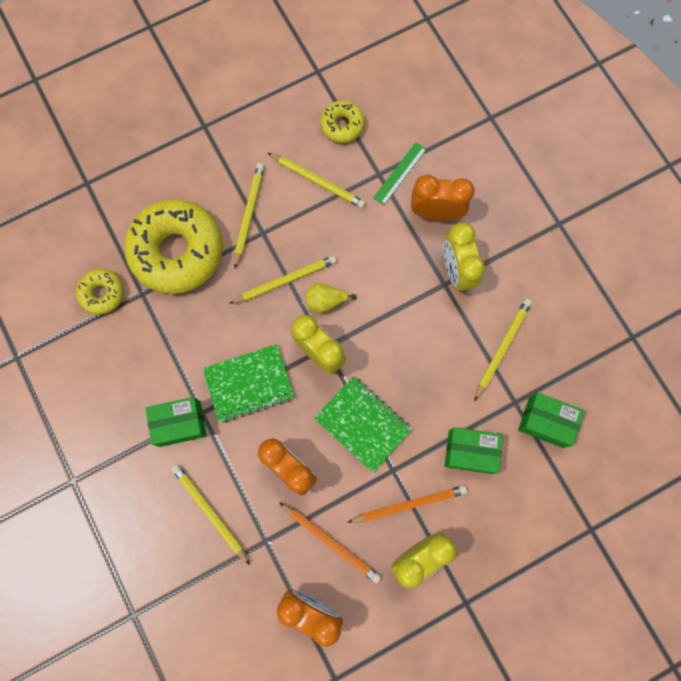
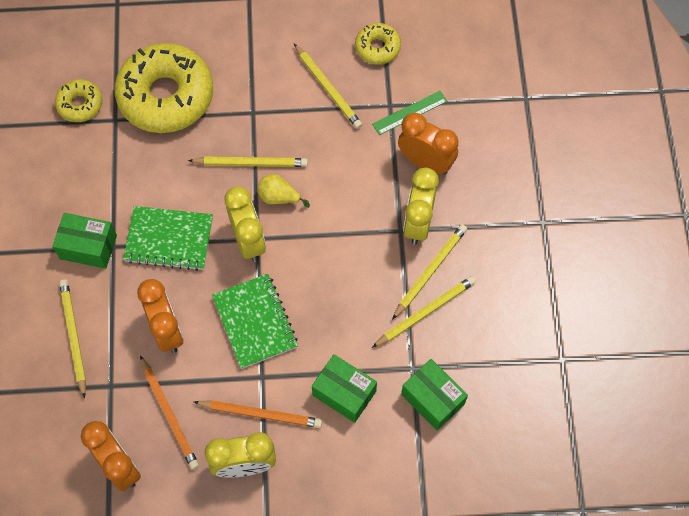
camera: 25 degrees right, 10 degrees down
yellow pencil [234,163,265,269] -> yellow pencil moved to [392,224,467,320]

